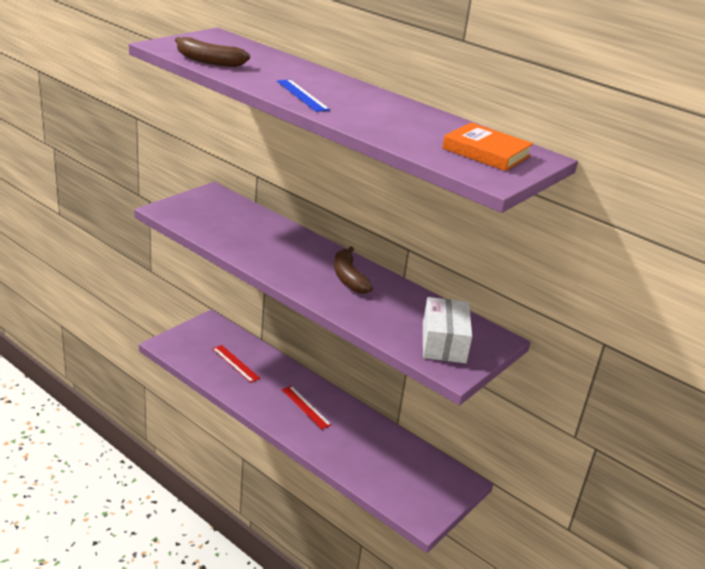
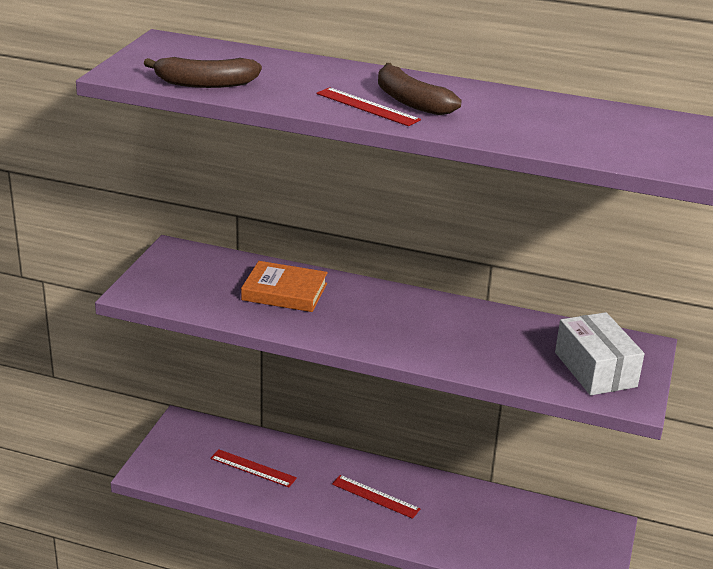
camera: 20 degrees left, 0 degrees up
blue ruler [277,80,330,112] -> red ruler [316,87,421,126]
brown banana [334,246,373,294] -> brown banana moved to [378,63,462,115]
orange book [442,122,533,171] -> orange book moved to [241,261,328,312]

